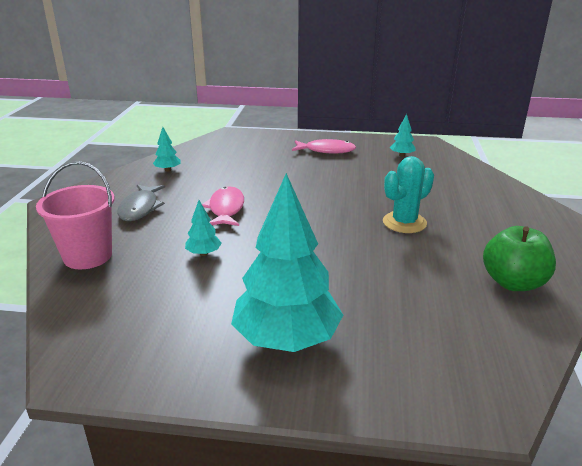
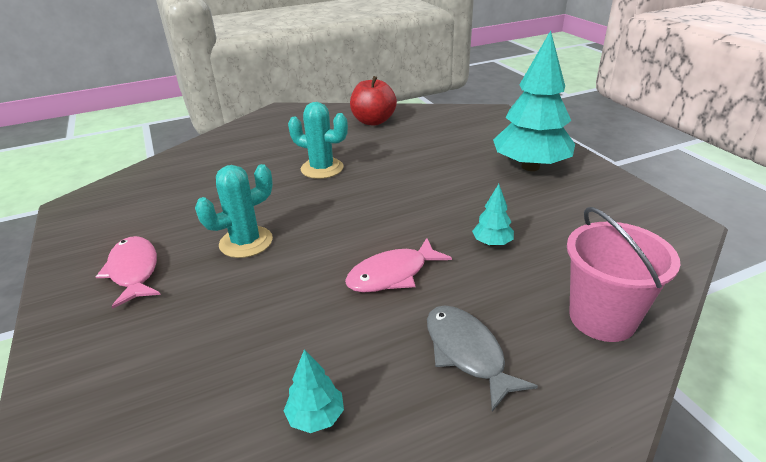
camera: 120 degrees left, 5 degrees up
grey fish [117,184,165,221] -> grey fish turned 90 degrees counterclockwise [427,305,538,412]
turquoise tree [390,114,416,157] -> none
green apple [483,226,556,291] -> red apple [350,76,397,126]
none -> turquoise cactus [195,164,273,258]

